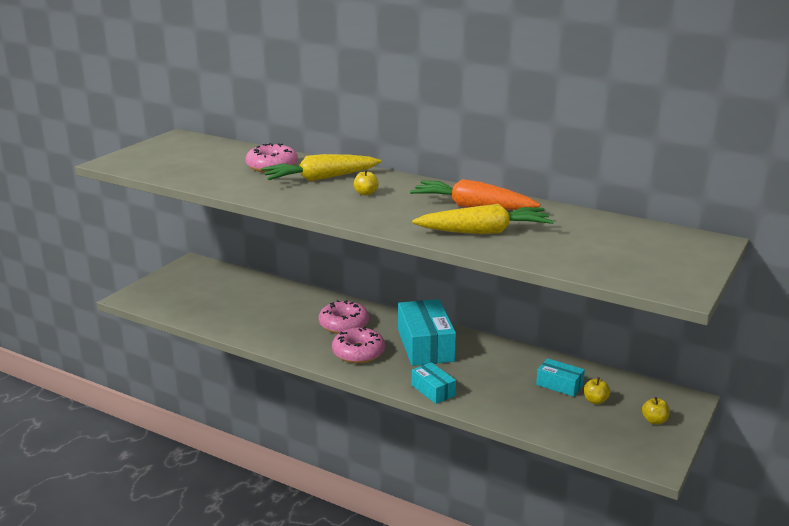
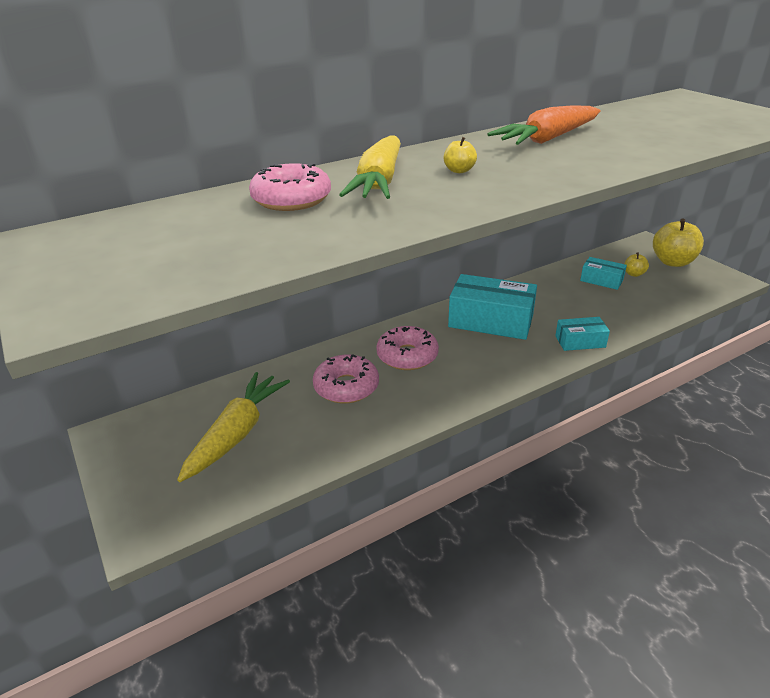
camera: 60 degrees left, 10 degrees up
pink donut [332,326,385,363] -> pink donut moved to [313,354,379,403]
yellow carrot [412,204,554,234] -> yellow carrot moved to [177,372,290,482]
turquoise box [536,358,585,397] -> turquoise box turned 60 degrees clockwise [580,257,627,290]
yellow apple [642,397,670,424] -> yellow apple [653,219,704,267], size x2.06

